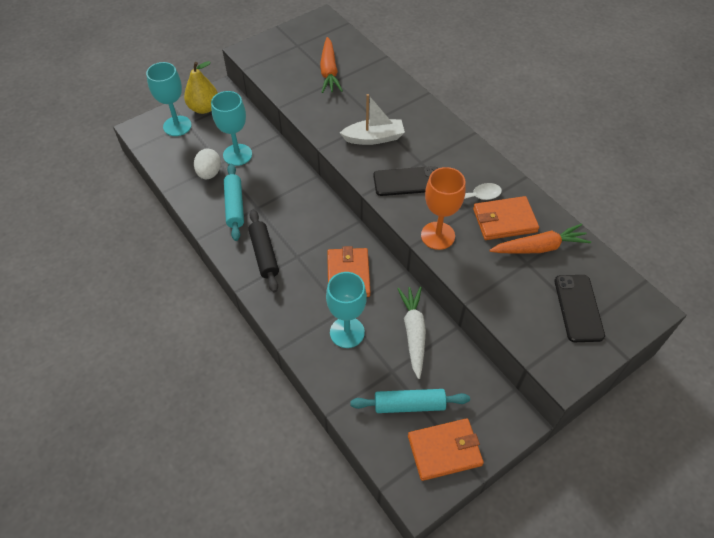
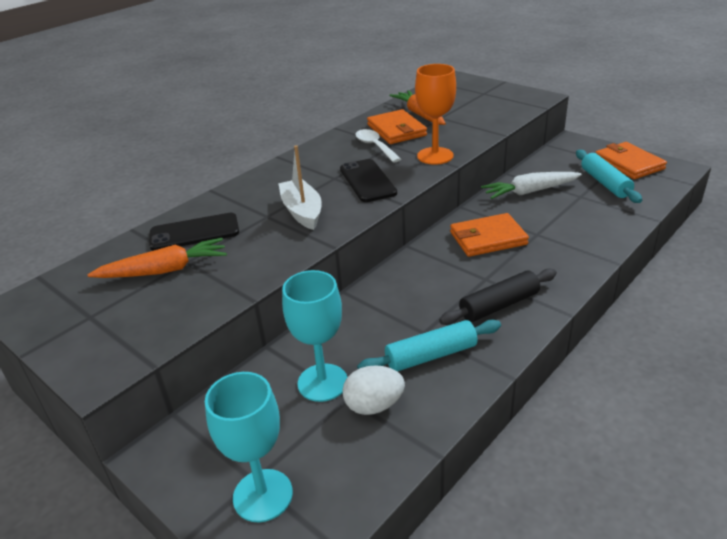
camera: 100 degrees left, 20 degrees down
yellow pear [184,61,218,114] -> none
turquoise goblet [326,272,367,348] -> none
black phone [554,275,605,342] -> black phone moved to [149,213,239,251]

